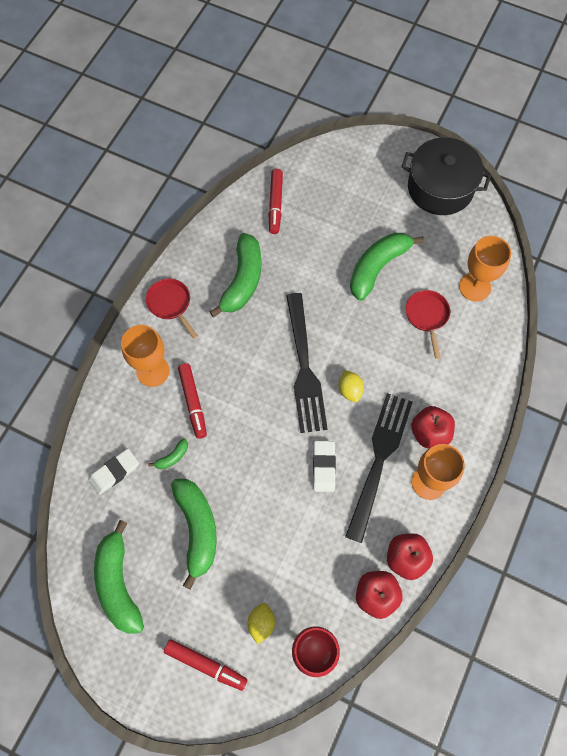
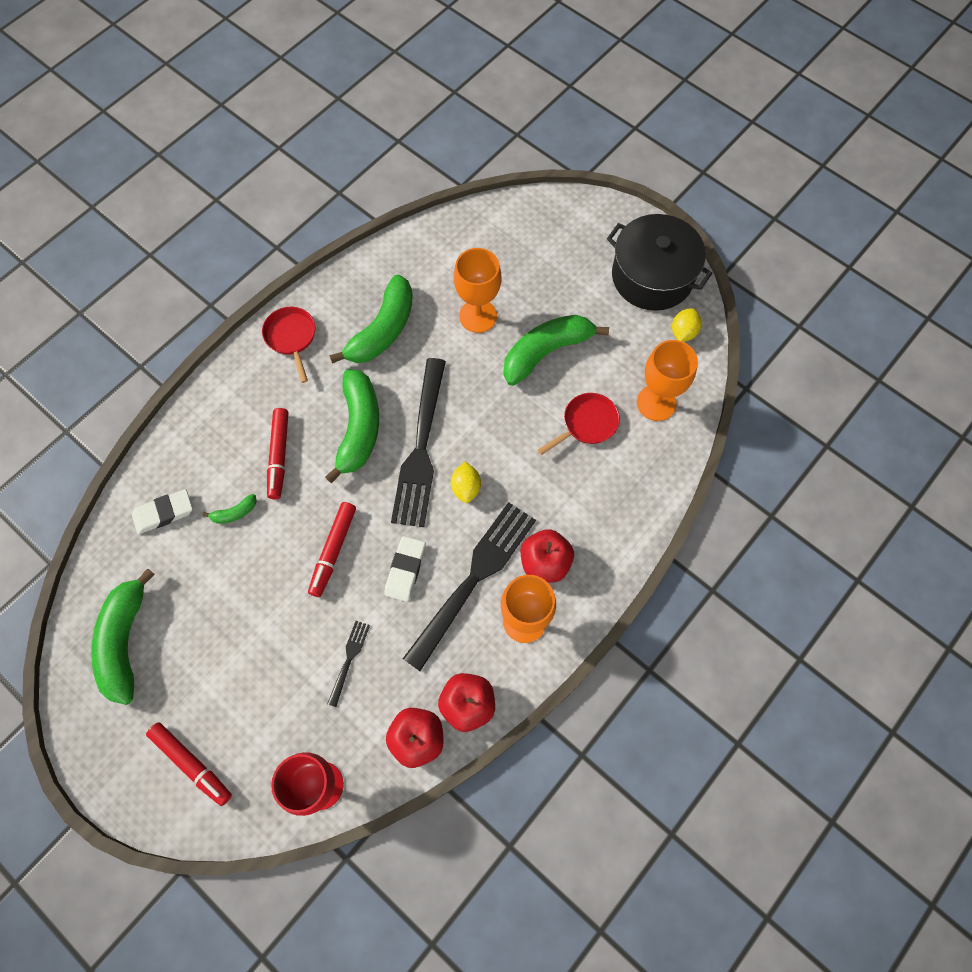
camera: 15 degrees right, 0 degrees up
orange goblet [121,325,169,387] -> orange goblet moved to [454,248,501,333]
green banana [171,479,216,590] -> green banana moved to [325,369,379,483]
yellow lemon [247,603,275,644] -> yellow lemon moved to [672,308,702,342]
red marker [268,169,283,234] -> red marker moved to [308,502,356,597]
red pan [405,290,450,359] -> red pan turned 45 degrees clockwise [538,393,620,455]
none -> black fork [327,621,370,707]

